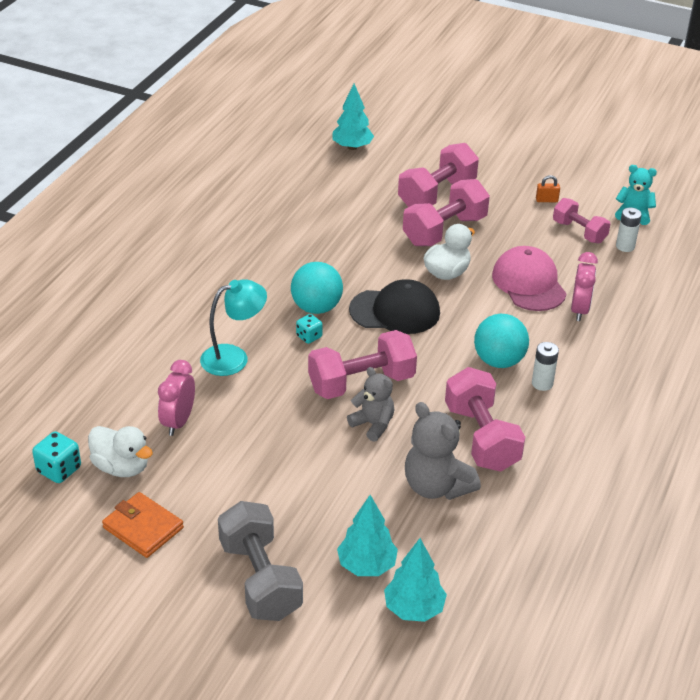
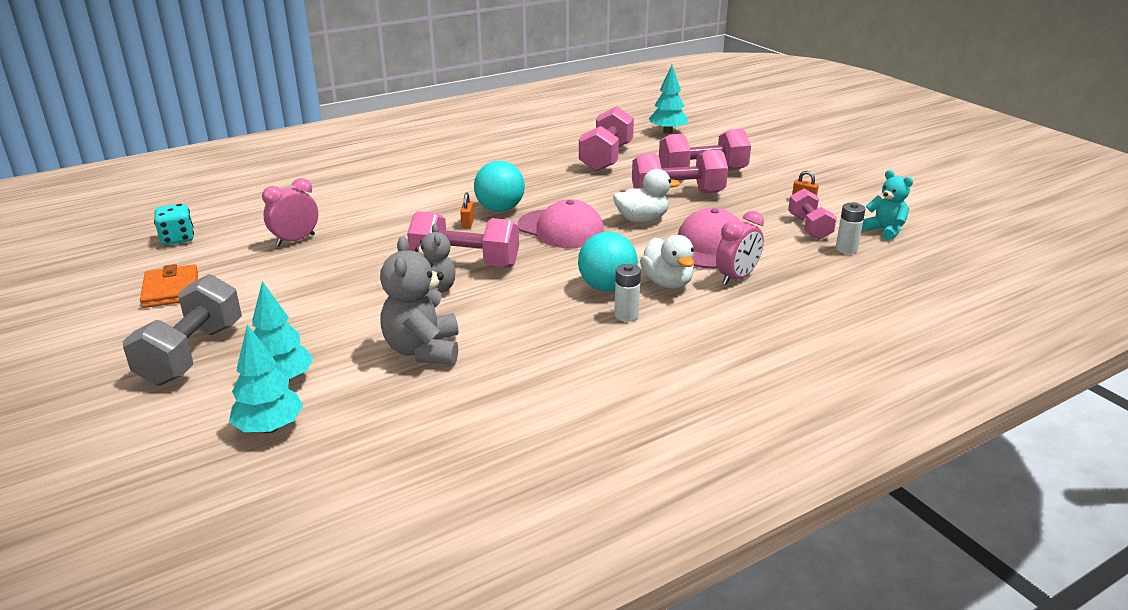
camera: 35 degrees right, 10 degrees down
white duck [88,426,153,477] -> white duck moved to [640,235,694,289]
turquoise lamp [200,279,267,376] -> none
turquoise dice [296,314,323,344] -> orange padlock [460,192,474,228]
black cap [349,279,440,334] -> pink cap [518,199,604,248]
pink dumbbell [445,367,525,472] -> pink dumbbell moved to [579,106,634,171]

